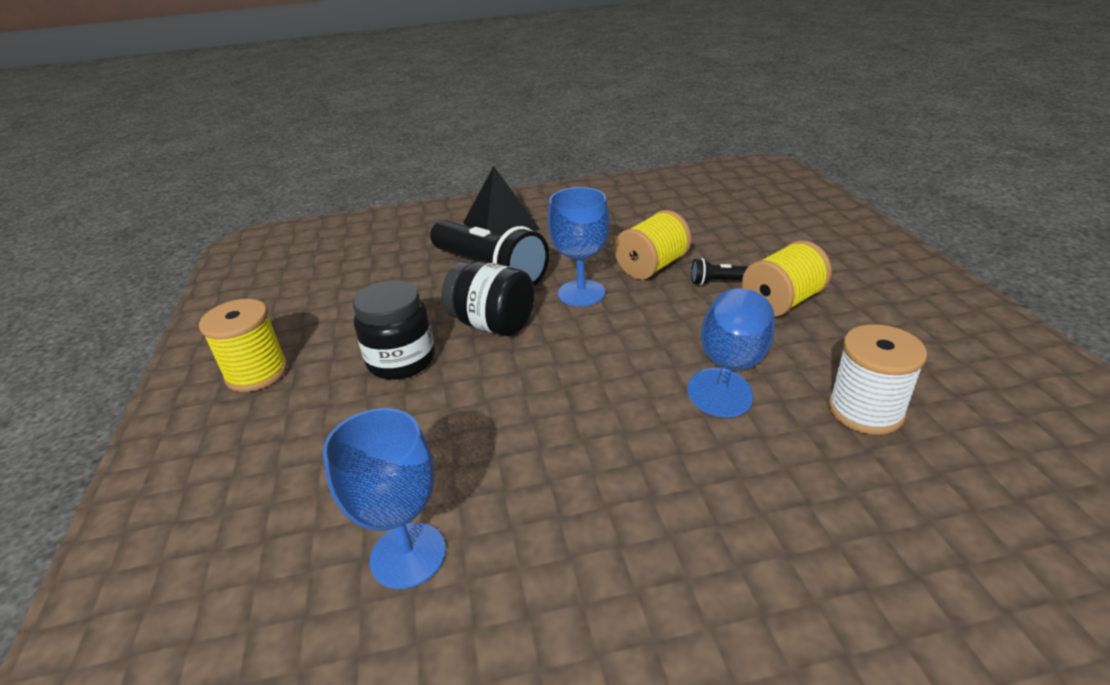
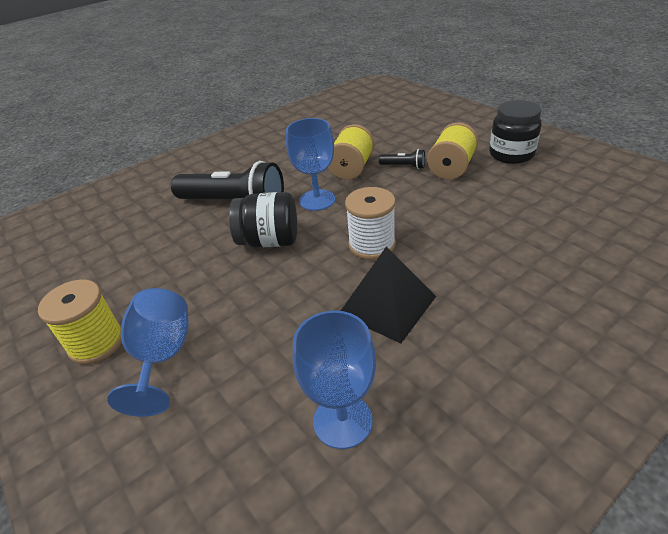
camera: 25 degrees left, 5 degrees up
black jar [353,280,435,380] -> black jar moved to [489,100,541,164]
black pyramid [463,166,540,235] -> black pyramid moved to [341,246,436,343]
blue goblet [688,288,775,418] -> blue goblet moved to [107,288,189,417]
black flashlight [691,258,749,285] -> black flashlight turned 135 degrees counterclockwise [379,149,425,169]
white spool [828,324,927,435] -> white spool moved to [345,187,396,260]

